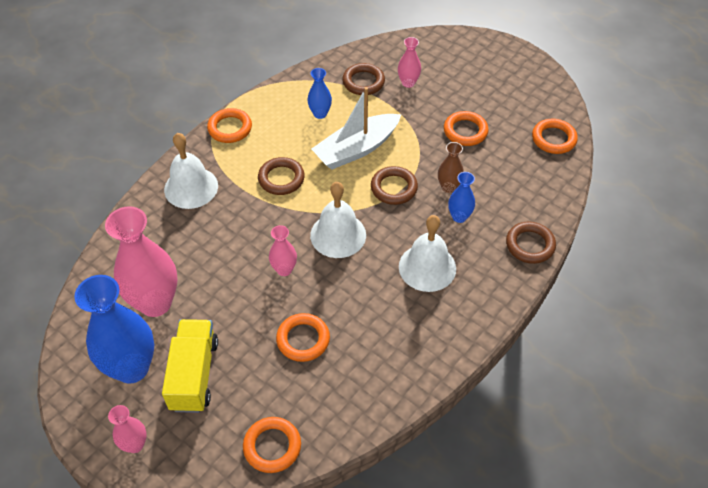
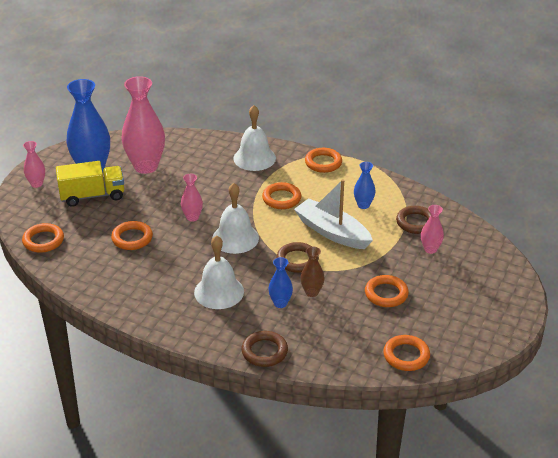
camera: 75 degrees right, 15 degrees down
brown ring [258,157,305,195] -> orange ring [262,182,301,209]

